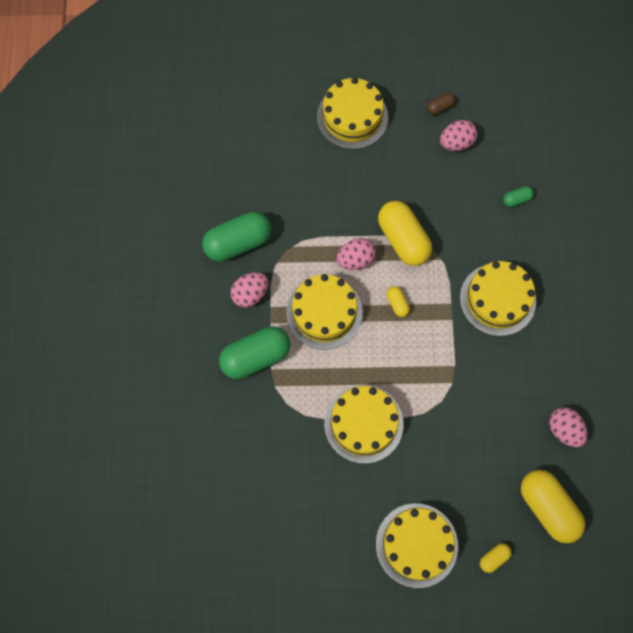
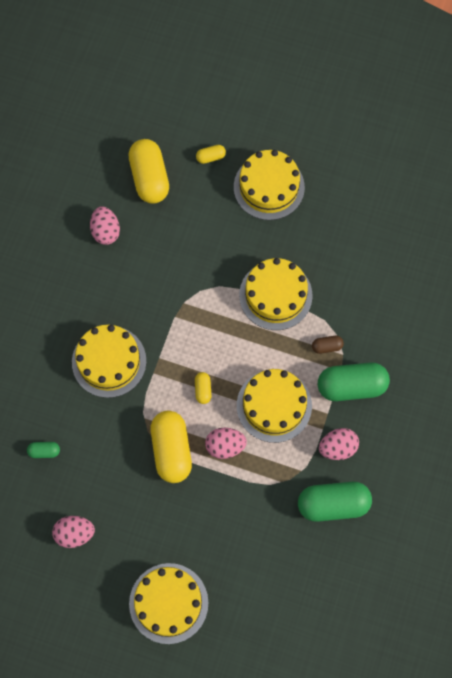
camera: 160 degrees left, 0 degrees up
brown capsule [427,93,455,115] -> brown capsule moved to [312,336,344,354]

